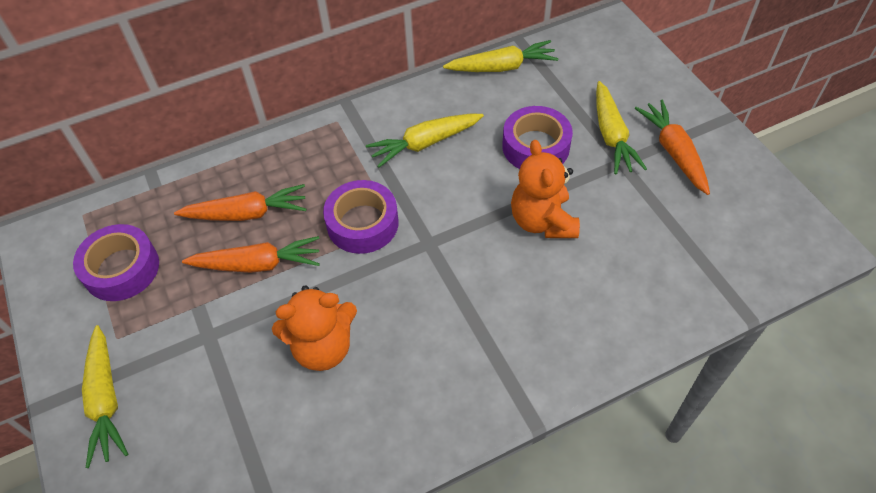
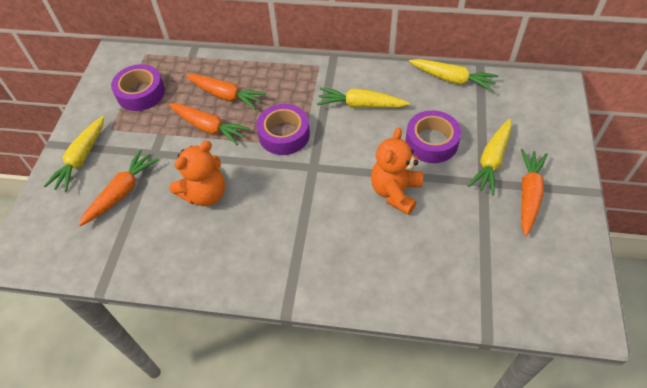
camera: 35 degrees right, 0 degrees up
orange teddy bear [272,286,357,371] -> orange teddy bear turned 60 degrees counterclockwise [169,141,225,206]
none -> orange carrot [78,149,159,226]

